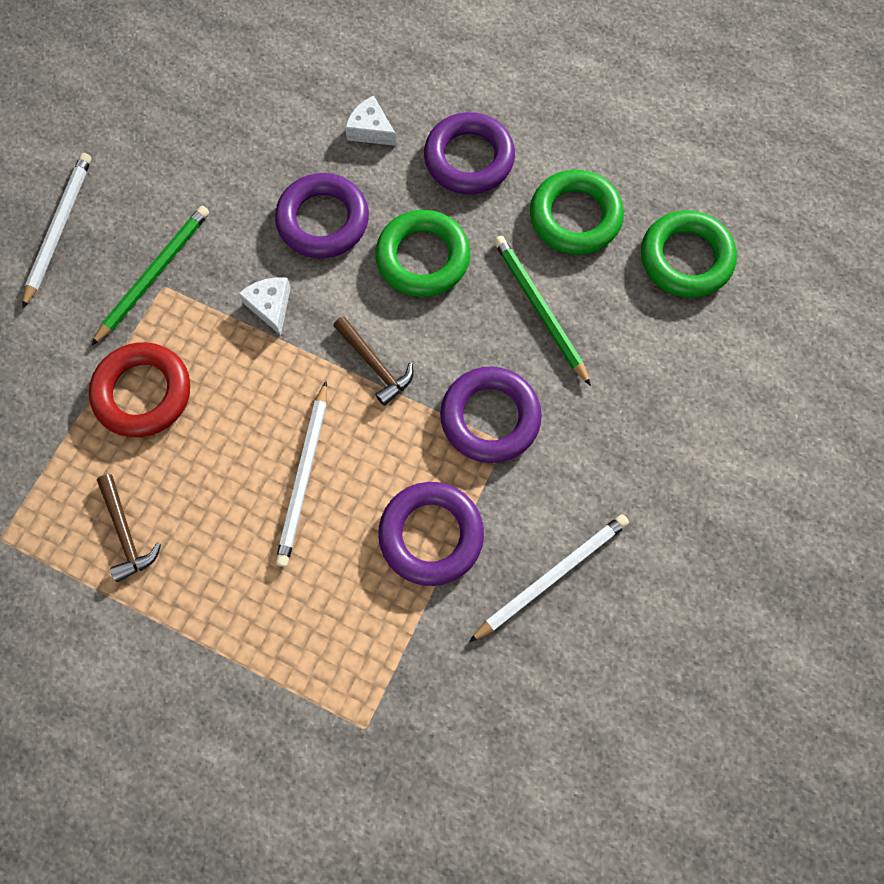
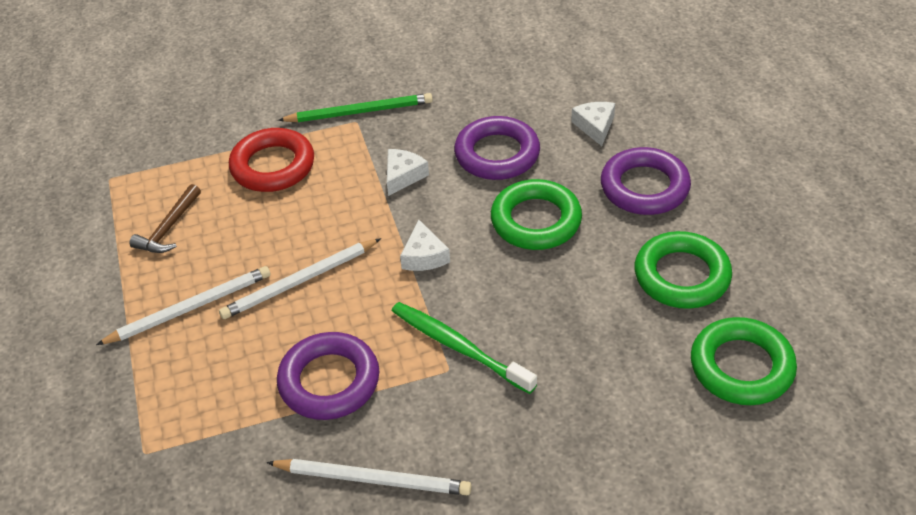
camera: 50 degrees right, 25 degrees down
white pencil [23,153,92,308] -> white pencil moved to [96,266,271,345]
brown hammer [333,316,413,406] -> white cheese [400,220,450,271]
purple ring [440,366,542,463] -> green toothbrush [392,302,537,394]
green pencil [494,236,591,386] -> none

